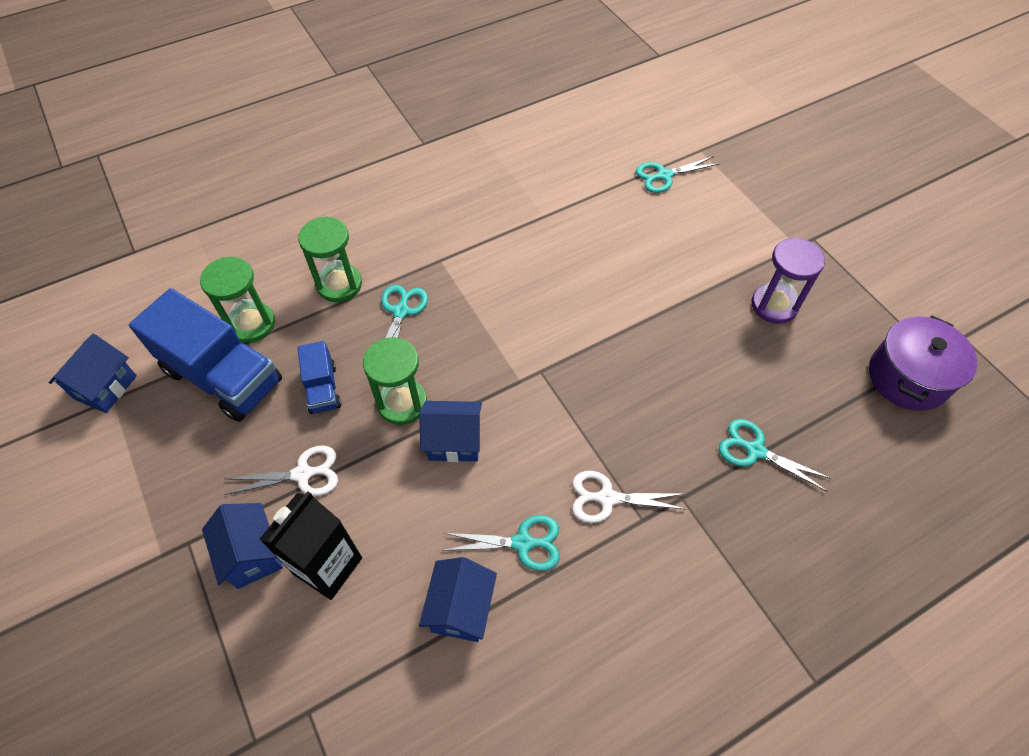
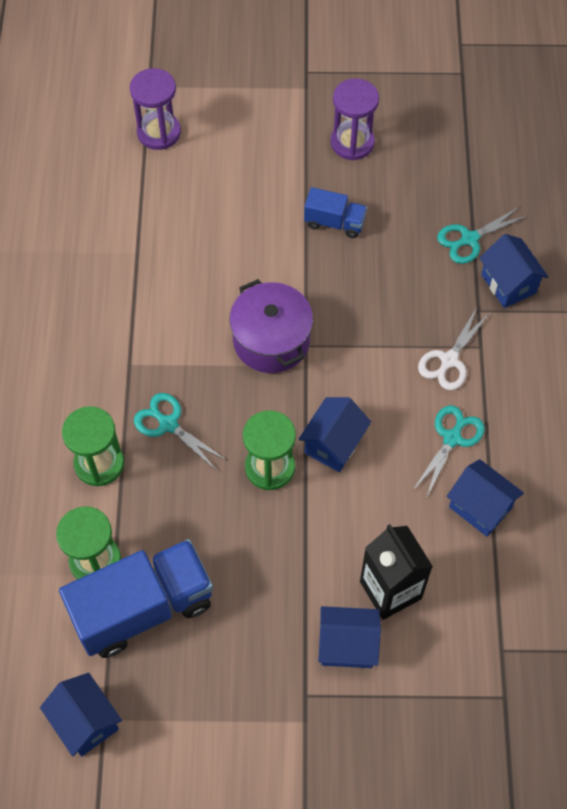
camera: 60 degrees left, 5 degrees up
white scissors [224,445,338,496] -> none
blue truck [297,341,341,414] -> blue truck moved to [304,187,367,238]
turquoise scissors [636,156,720,193] -> purple hourglass [130,68,181,150]
purple pot [869,315,978,411] -> purple pot moved to [229,279,313,373]
none -> blue house [480,234,548,308]

